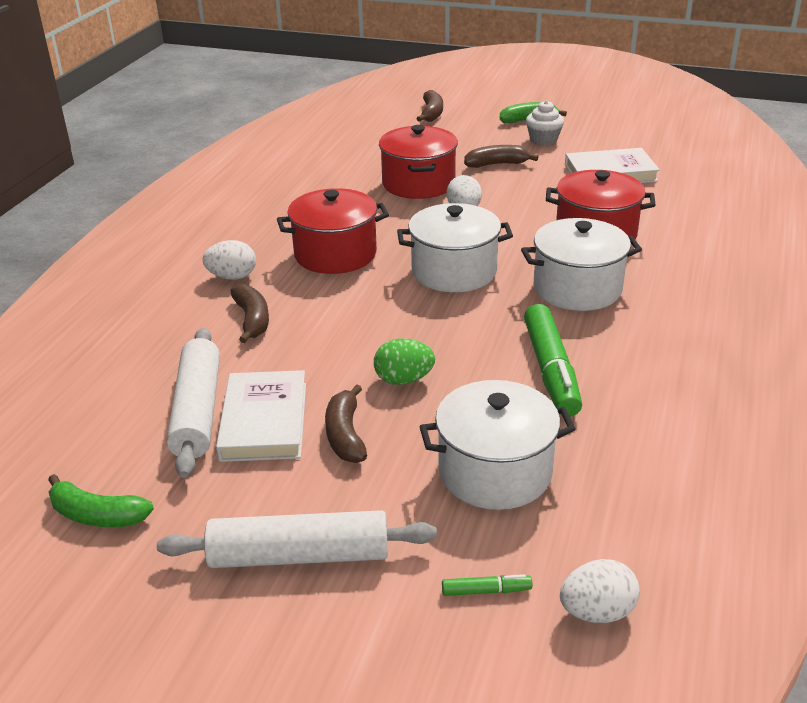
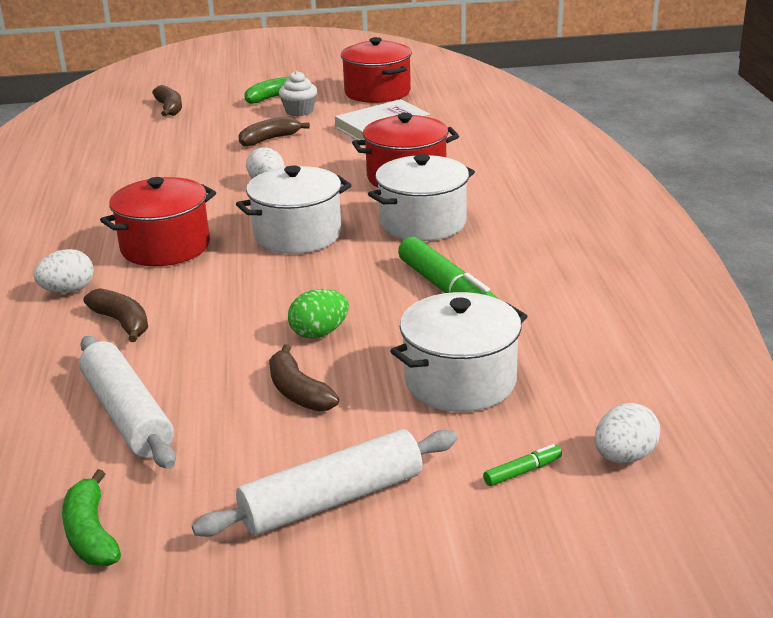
camera: 25 degrees left, 5 degrees down
green banana [48,474,154,527] -> green banana turned 75 degrees clockwise [62,469,121,566]
white book [216,370,306,462] -> none
red pot [379,125,458,199] -> red pot moved to [341,37,412,103]

